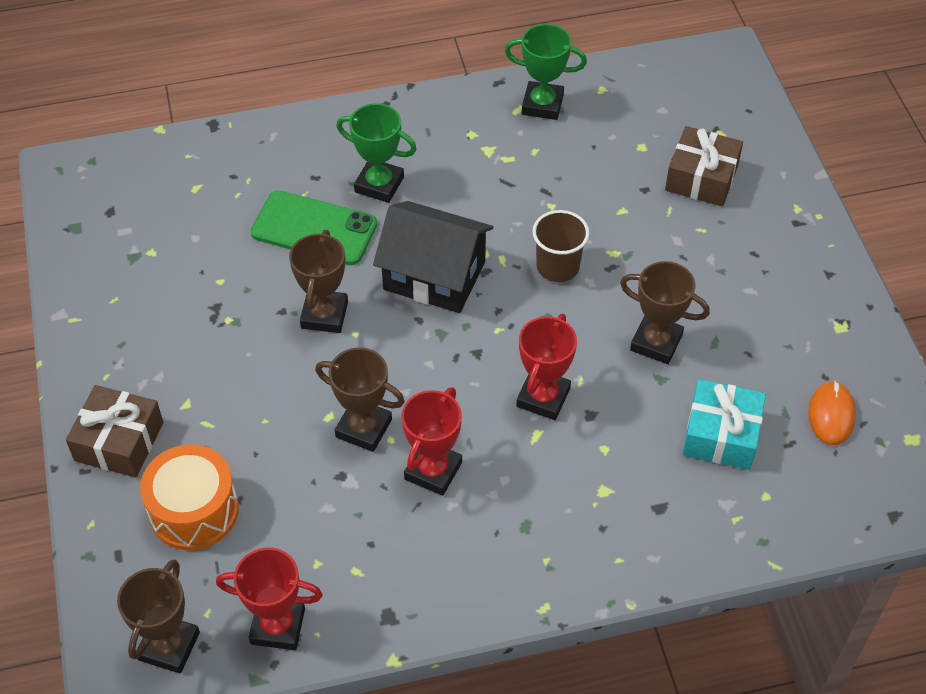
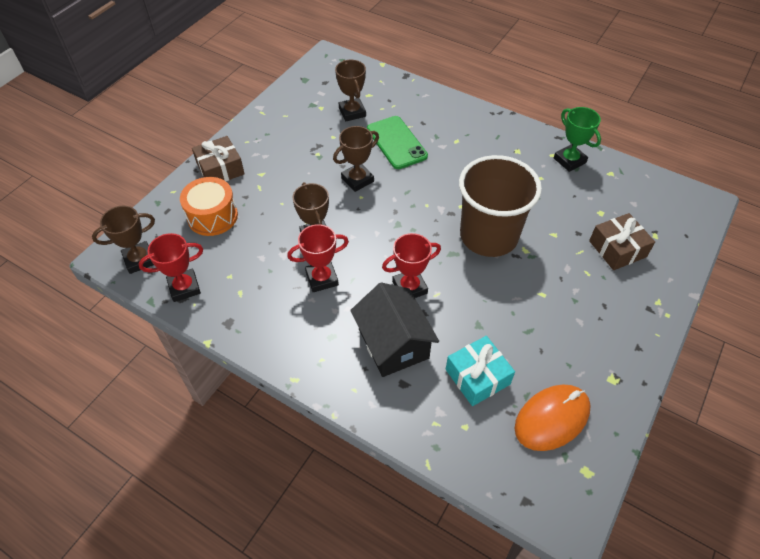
camera: 45 degrees right, 0 degrees up
red trophy [216,548,323,650] -> red trophy turned 75 degrees counterclockwise [138,233,203,302]
green trophy [336,103,417,203] -> none
black house [373,201,493,313] -> black house moved to [350,282,439,377]
brown cup [532,210,589,282] -> brown cup [459,155,542,257], size x2.09
brown trophy [620,261,710,364] -> brown trophy moved to [335,60,366,121]
orange mouse [808,381,856,445] -> orange mouse [515,384,591,451], size x1.64

